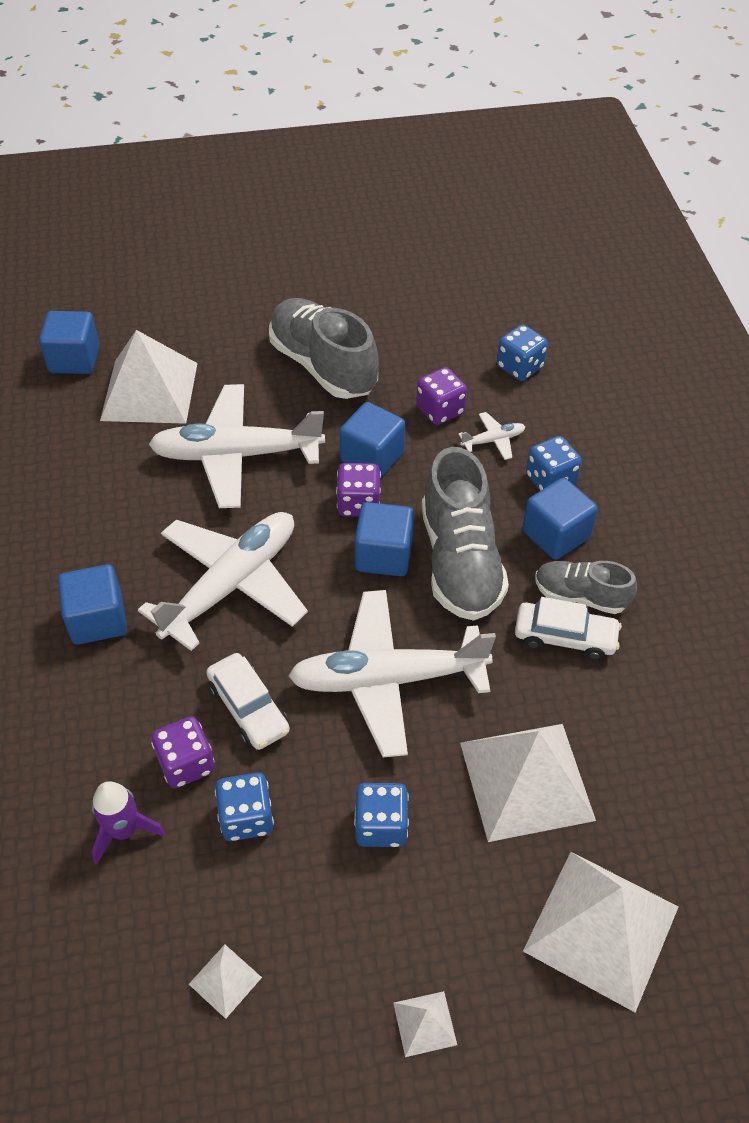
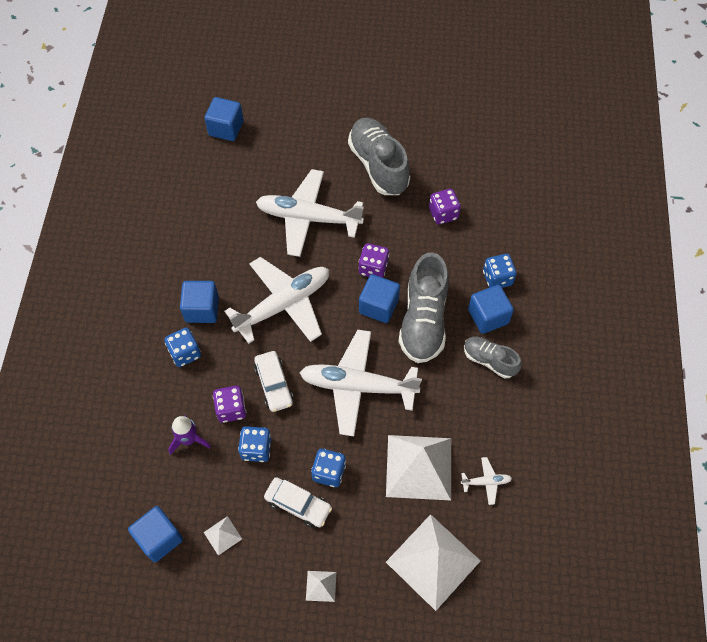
camera: 15 degrees right, 10 degrees up
white pyramid [100,330,198,424] -> none
blue cube [339,402,405,478] -> blue cube moved to [128,506,183,562]
white plane [458,412,525,460] -> white plane moved to [461,457,512,505]
blue dice [497,325,548,381] -> blue dice moved to [164,328,201,367]
white car [515,597,622,660] -> white car moved to [264,477,332,528]

